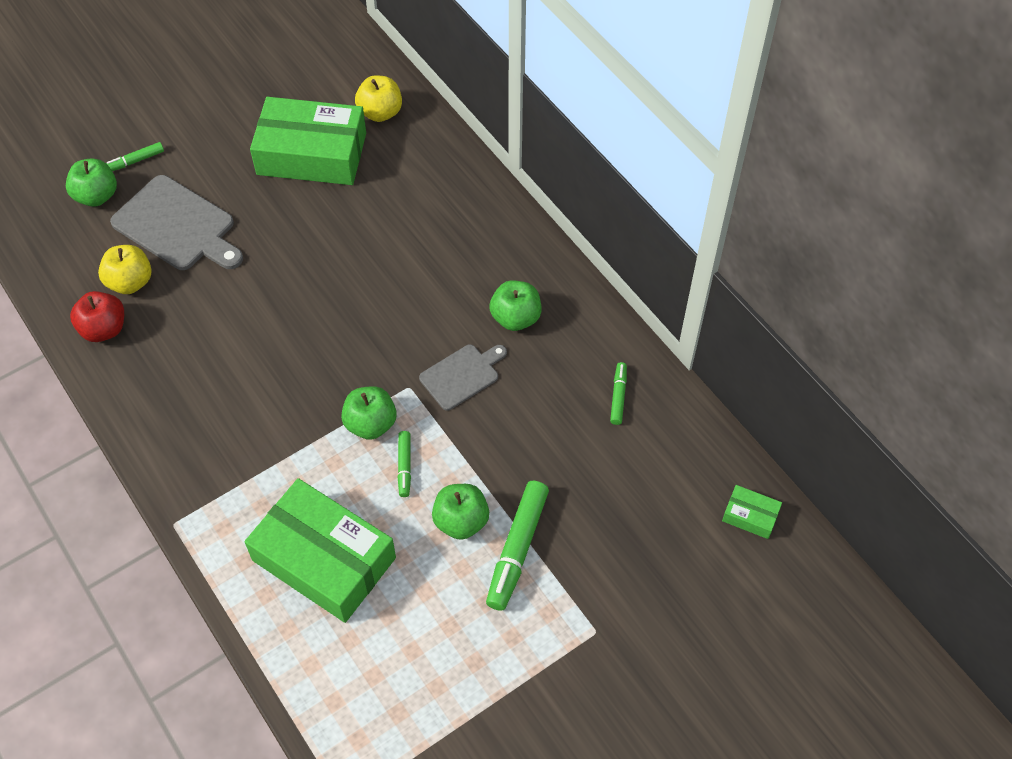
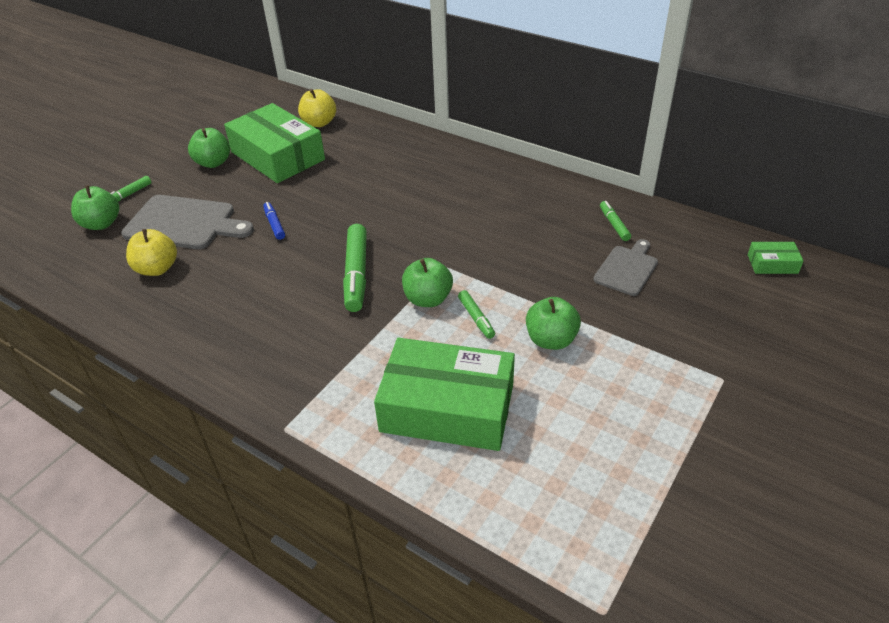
camera: 20 degrees left, 15 degrees down
red apple [70,291,124,342] -> none
green box [250,97,366,185] -> green box turned 60 degrees clockwise [224,103,325,183]
grey cutting board [419,344,507,411] -> grey cutting board moved to [593,239,658,296]
green marker [486,481,549,611] -> green marker moved to [343,224,367,312]
green apple [489,280,542,331] -> green apple moved to [188,128,230,168]
none -> blue marker [263,202,285,240]

